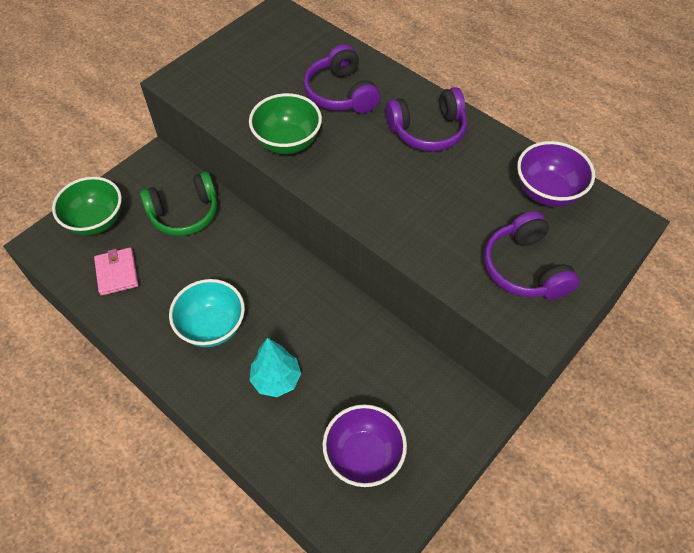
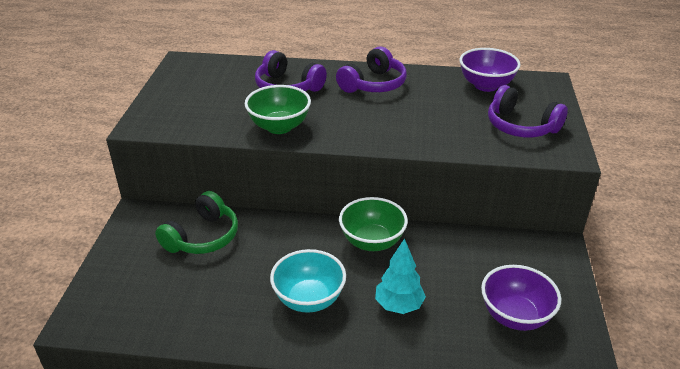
camera: 35 degrees left, 20 degrees down
green bowl [52,177,122,235] -> green bowl moved to [339,197,408,251]
pink wallet [94,248,139,296] -> none

